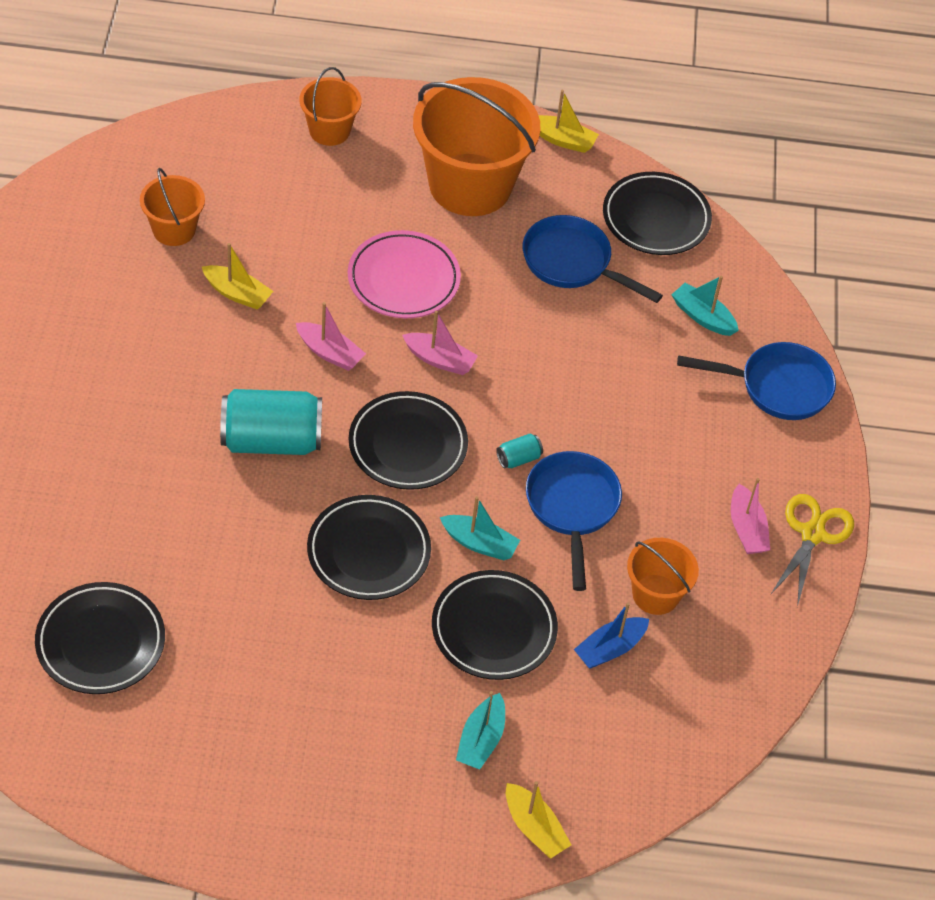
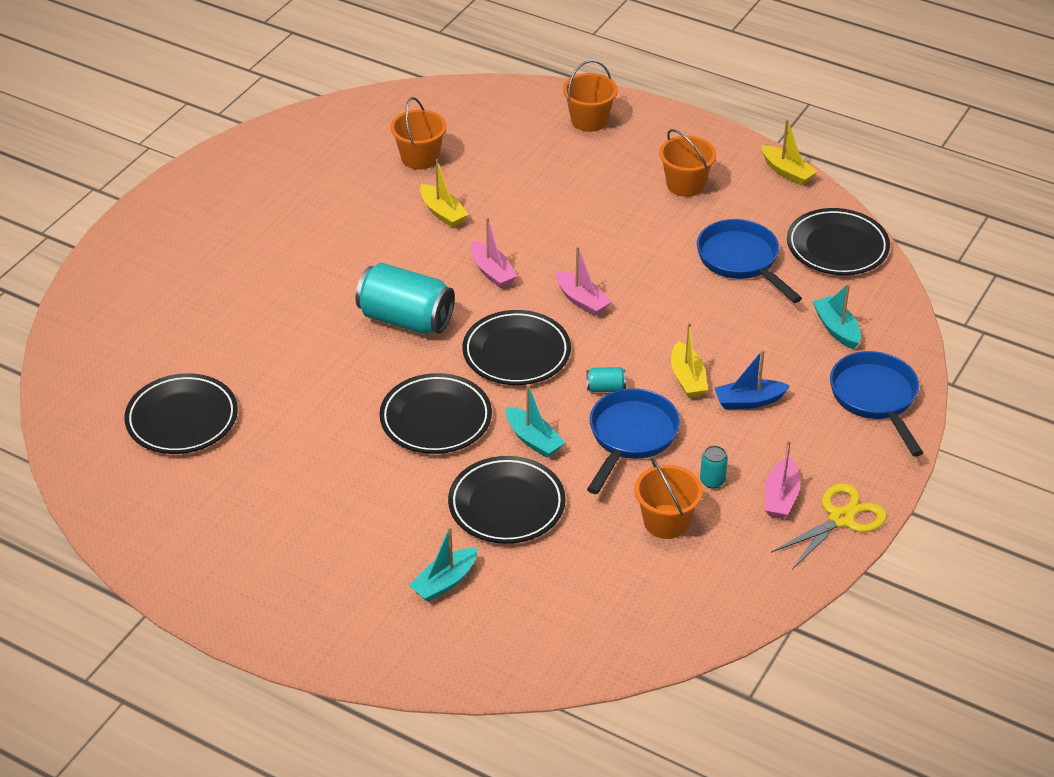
camera: 30 degrees right, 10 degrees down
pink plate [348,230,461,318] -> none
orange bucket [413,77,540,216] -> orange bucket [659,129,716,197], size x0.50
yellow boat [506,781,571,859] -> yellow boat moved to [671,322,708,398]
blue boat [574,602,649,669] -> blue boat moved to [715,349,790,410]
blue pan [677,342,836,420] -> blue pan turned 135 degrees counterclockwise [830,351,923,457]
none -> turquoise can [700,445,728,488]

